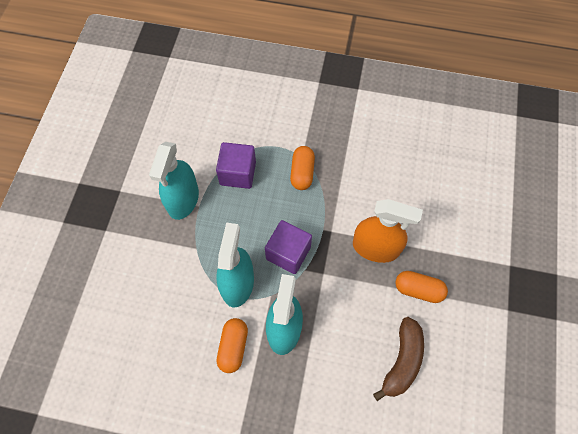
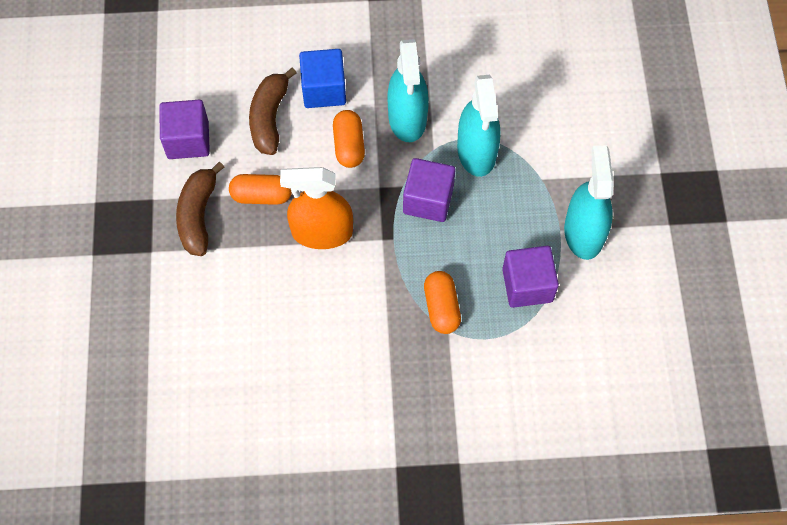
camera: 165 degrees right, 0 degrees up
orange capsule [217,318,248,373] -> orange capsule moved to [333,110,365,168]
none -> purple cube [159,100,210,159]
none -> brown banana [176,162,224,256]
none -> blue cube [299,49,346,108]

